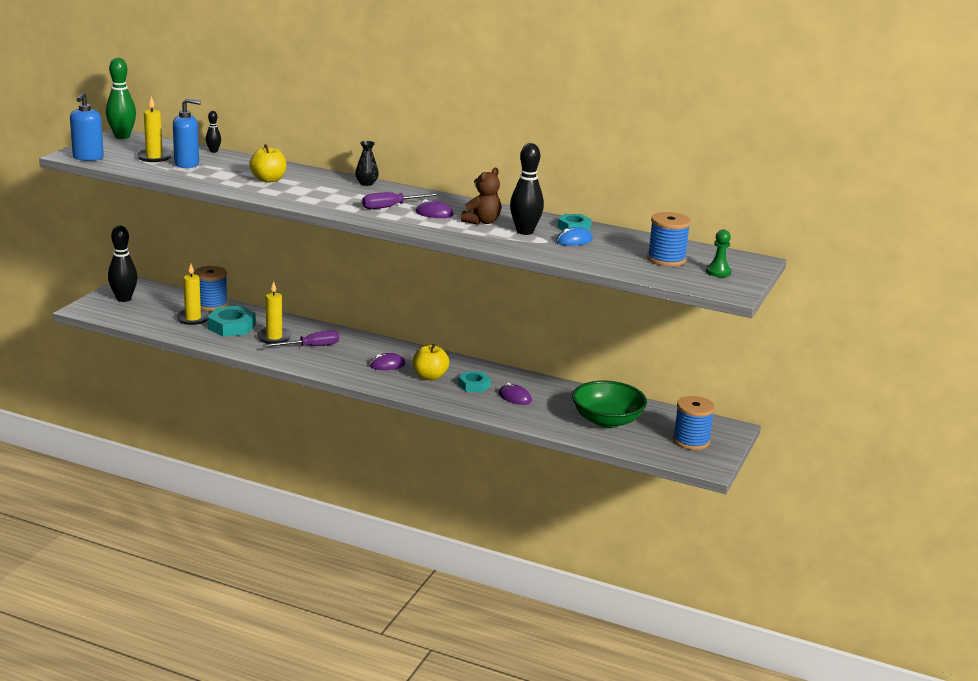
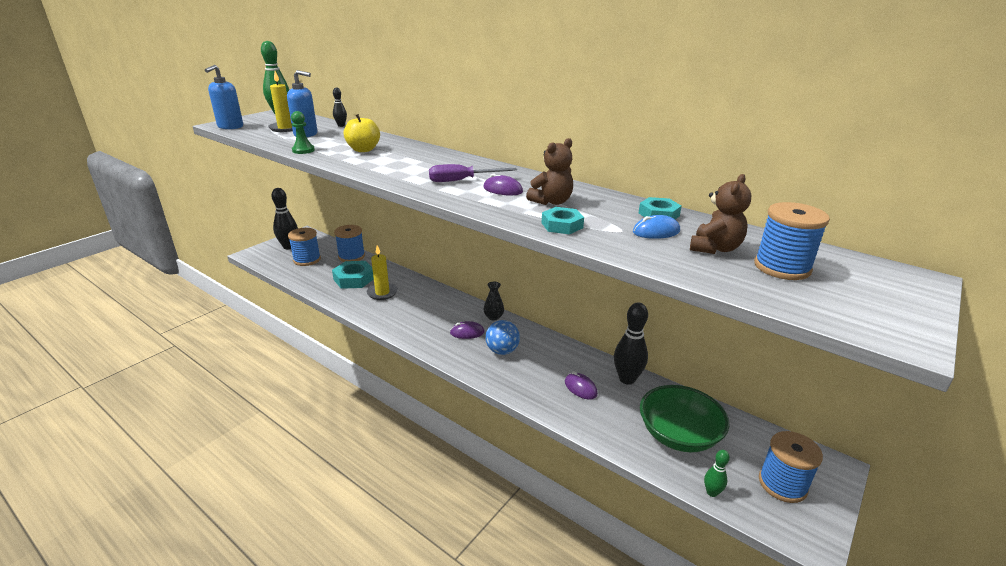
camera: 15 degrees right, 5 degrees up
yellow candle [176,264,210,325] -> none
purple screwdriver [263,331,339,347] -> none
black vase [355,141,379,186] -> black vase moved to [483,282,504,321]
yellow apple [413,343,449,380] -> blue ball [485,320,520,355]
turquoise nut [458,371,491,393] -> turquoise nut moved to [542,207,584,234]
black bowling pin [510,143,544,235] -> black bowling pin moved to [614,303,648,385]
green pawn [706,230,731,277] -> green pawn moved to [291,111,315,154]
none -> blue spool [288,228,321,266]
none -> brown teddy bear [690,174,751,254]
none -> green bowling pin [704,450,730,497]

